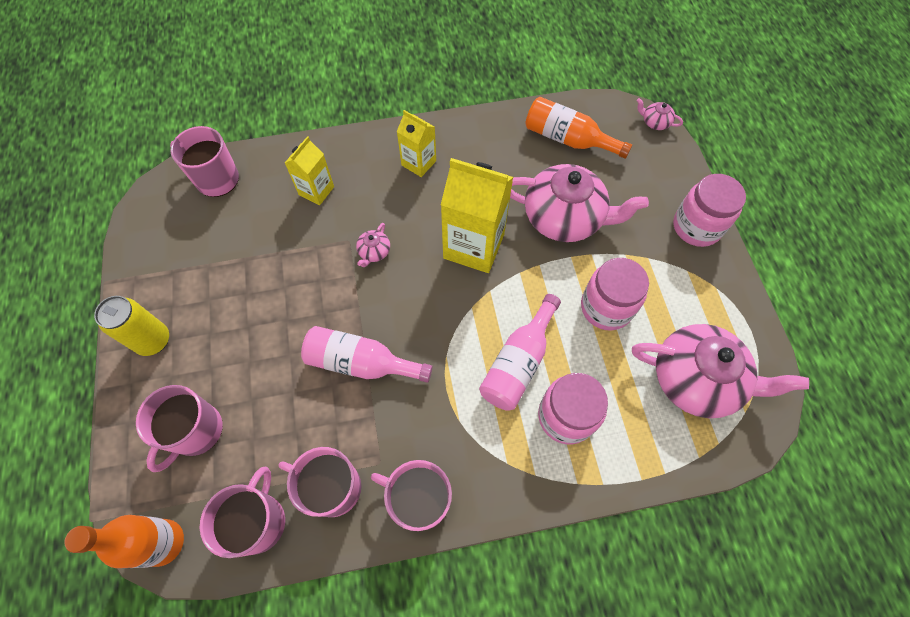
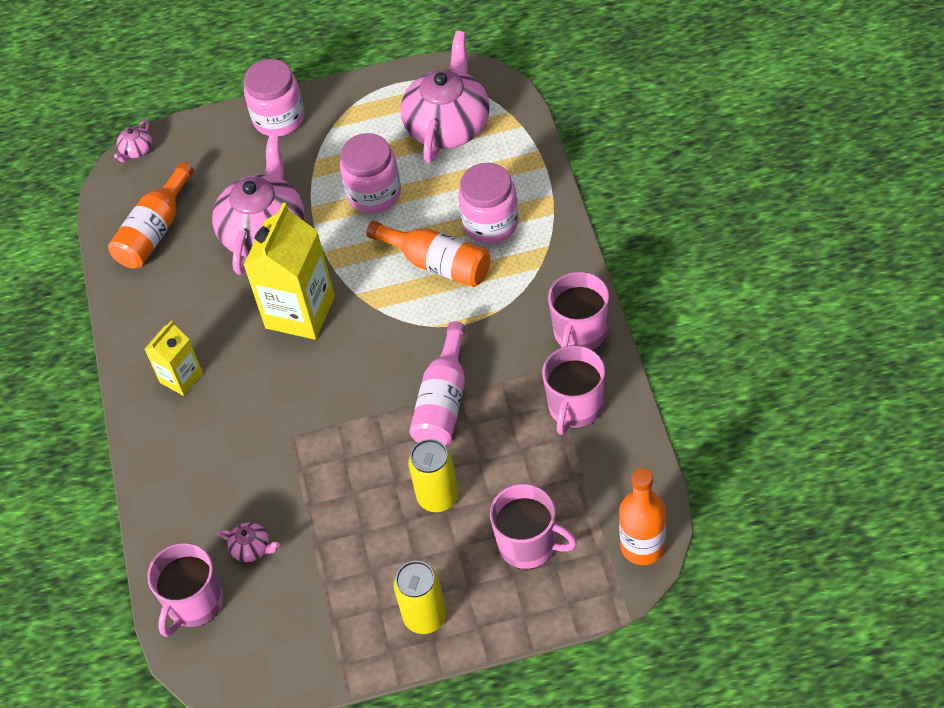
camera: 85 degrees left, 10 degrees down
pink mug [200,467,285,558] -> none
yellow carton [285,136,334,205] -> none
pink teapot [356,223,390,267] -> pink teapot moved to [218,522,280,562]
pink bottle [479,294,561,411] -> orange bottle [366,221,490,287]
none -> yellow can [408,439,459,512]

